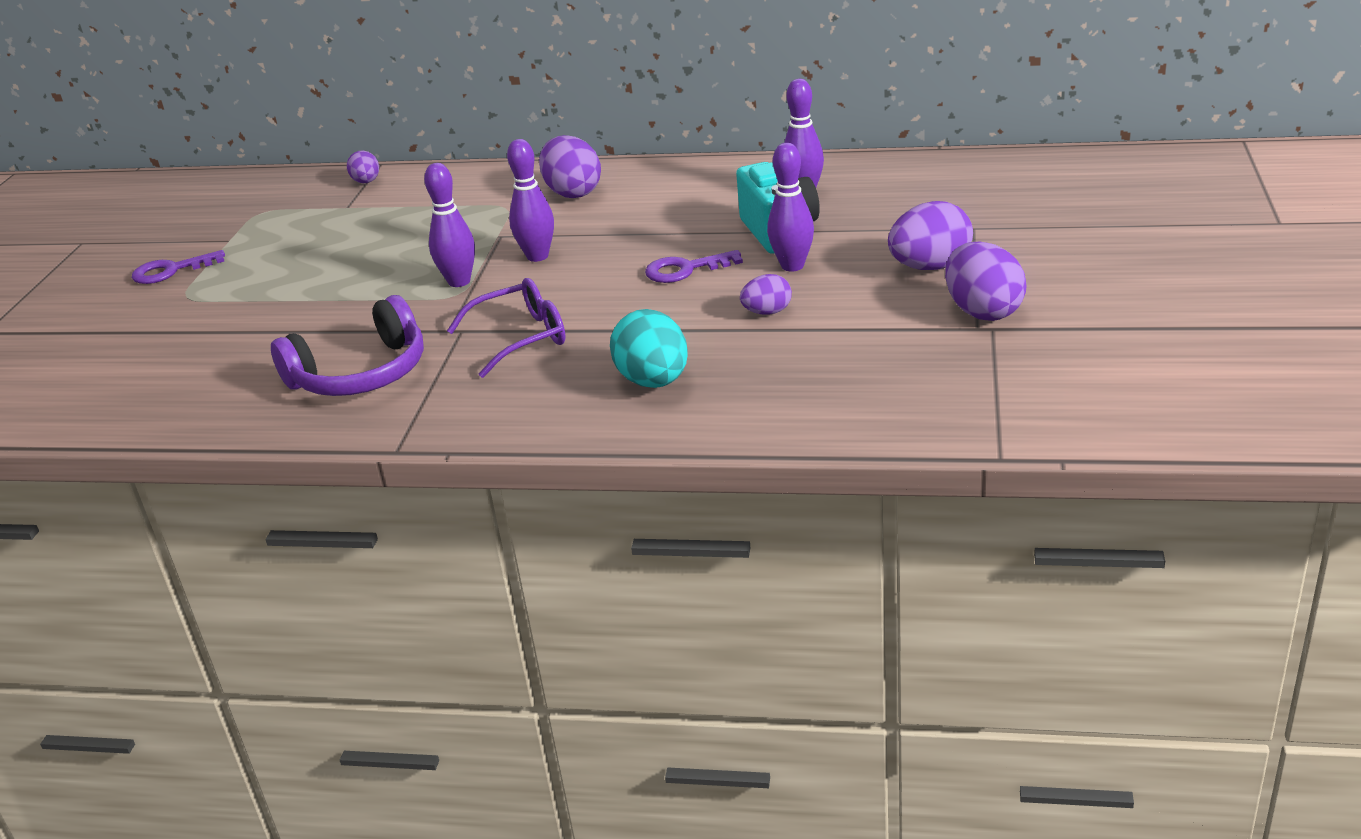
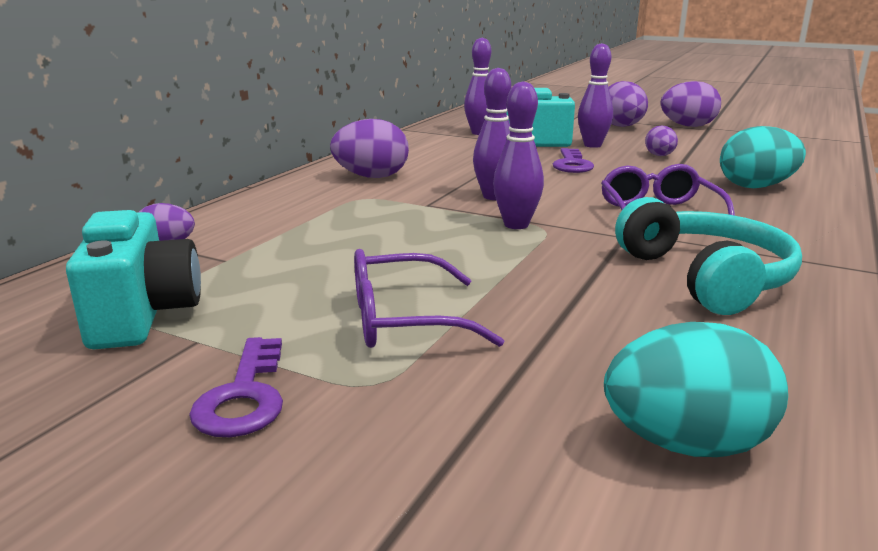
camera: 75 degrees left, 10 degrees down
purple headphones [271,295,424,396] -> turquoise headphones [615,197,802,315]
none -> turquoise camera [66,210,201,349]
none -> purple glasses [354,249,504,348]
none -> turquoise egg [604,322,788,457]

